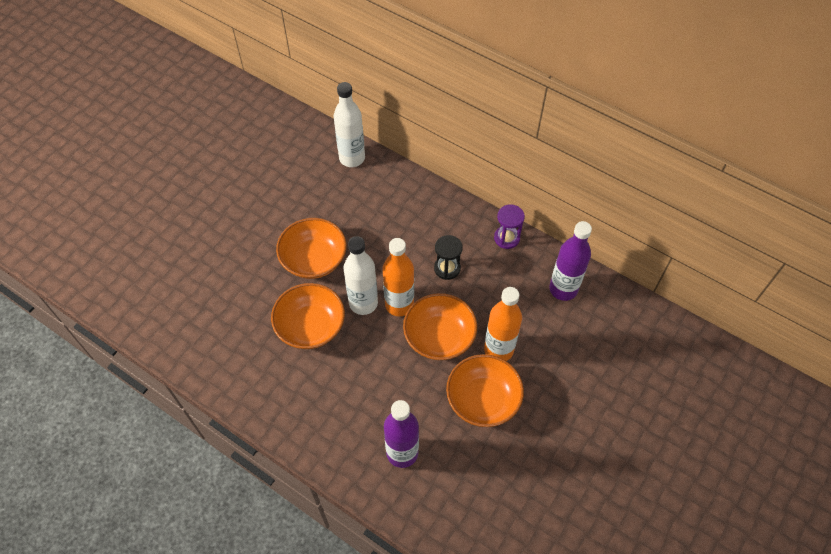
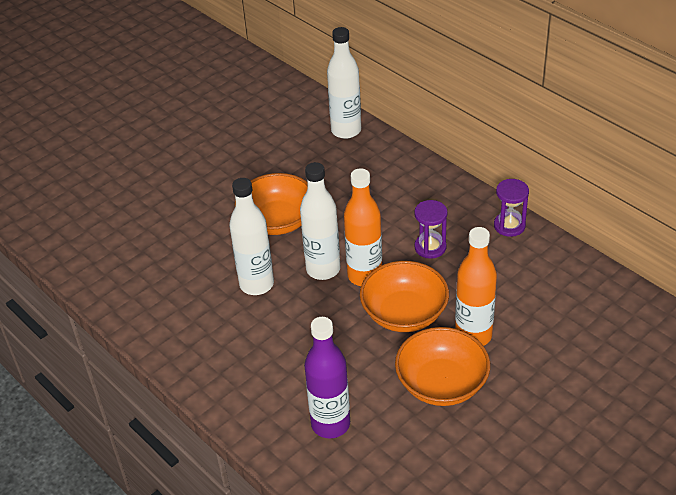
camera: 15 degrees right, 15 degrees down
orange bowl [271,283,345,349] -> white bottle [229,178,274,295]
black hourglass [434,235,463,280] -> purple hourglass [414,200,448,259]
purple bottle [549,221,592,301] -> none

